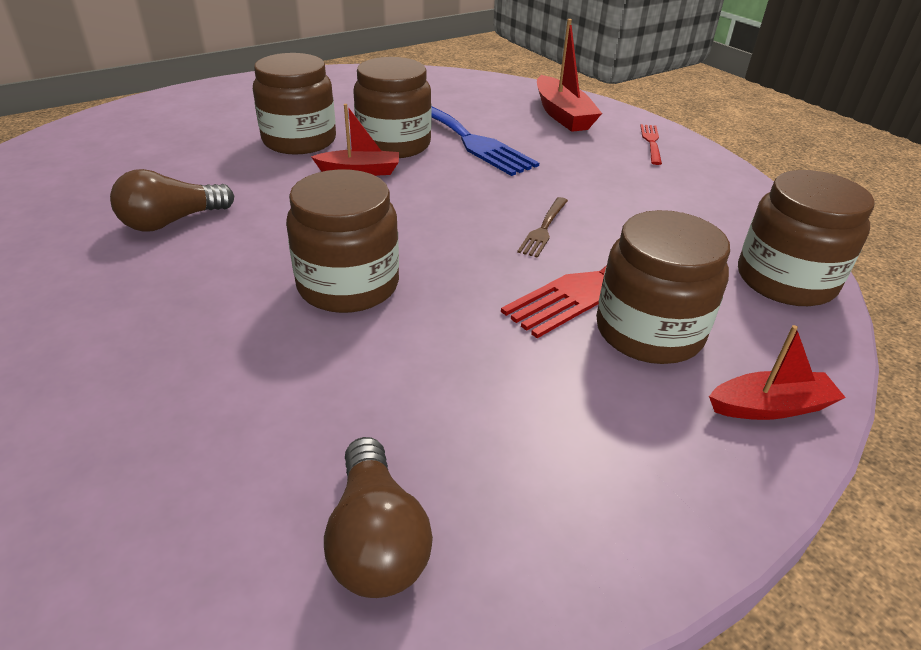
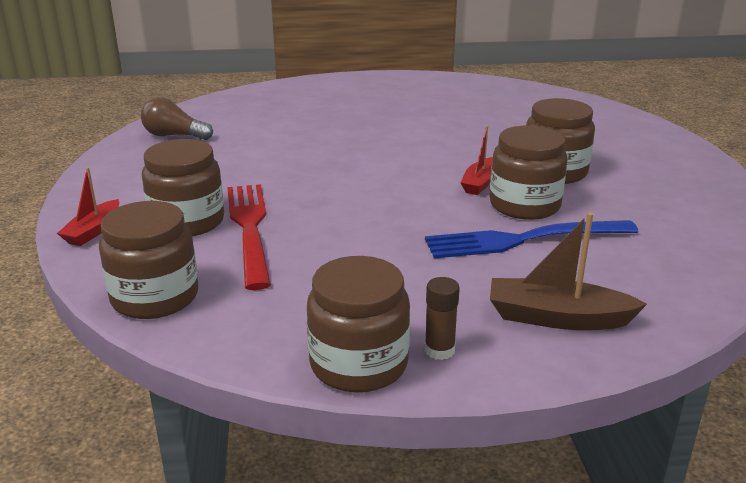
camera: 120 degrees right, 10 degrees down
brown light bulb [110,169,234,232] -> none
brown jar [286,169,399,313] -> brown jar moved to [307,256,410,393]
brown fork [517,197,568,258] -> none
red boat [537,19,602,132] -> brown boat [490,213,647,330]
red fork [640,124,662,165] -> brown glue stick [425,277,460,360]

